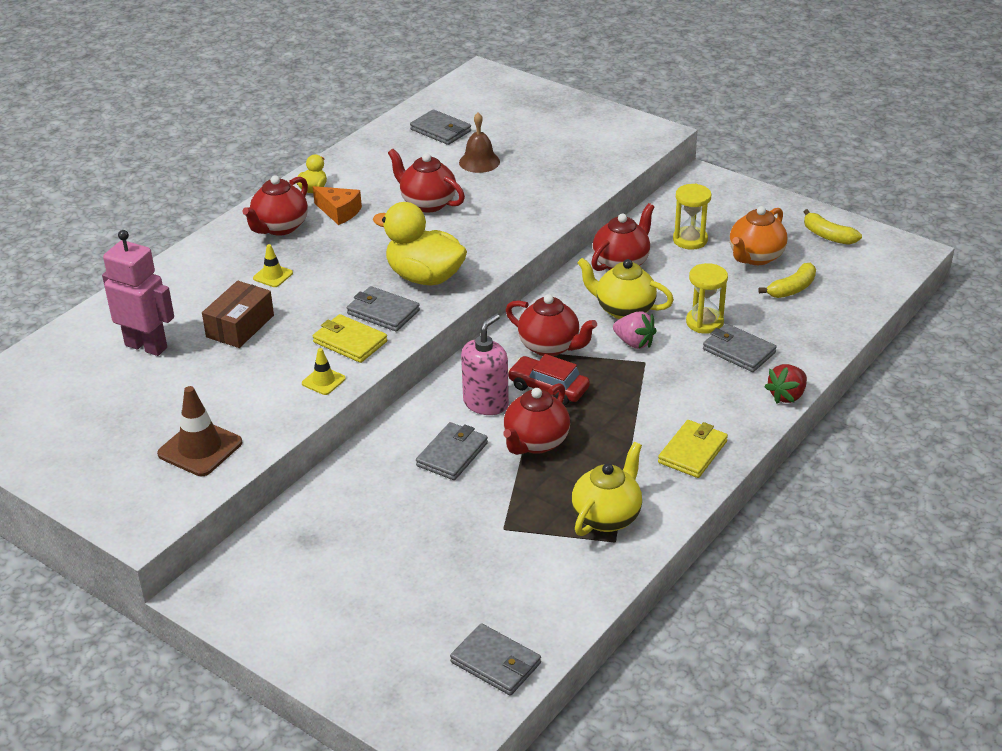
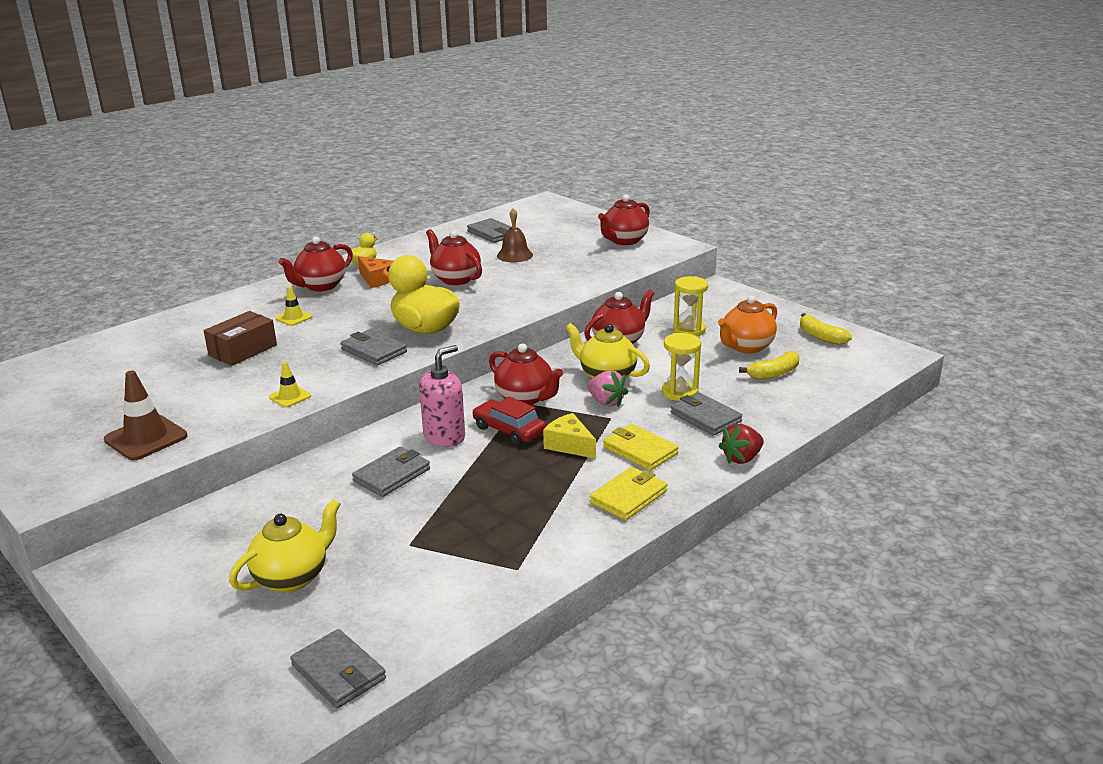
camera: 10 degrees right, 10 degrees down
pink robot [102,230,174,356] -> none
yellow wallet [313,314,387,363] -> yellow wallet moved to [603,424,679,471]
red teapot [503,383,570,455] -> red teapot moved to [598,194,650,245]
yellow teapot [572,442,642,536] -> yellow teapot moved to [229,499,340,592]
none -> yellow cheese [543,413,596,459]

